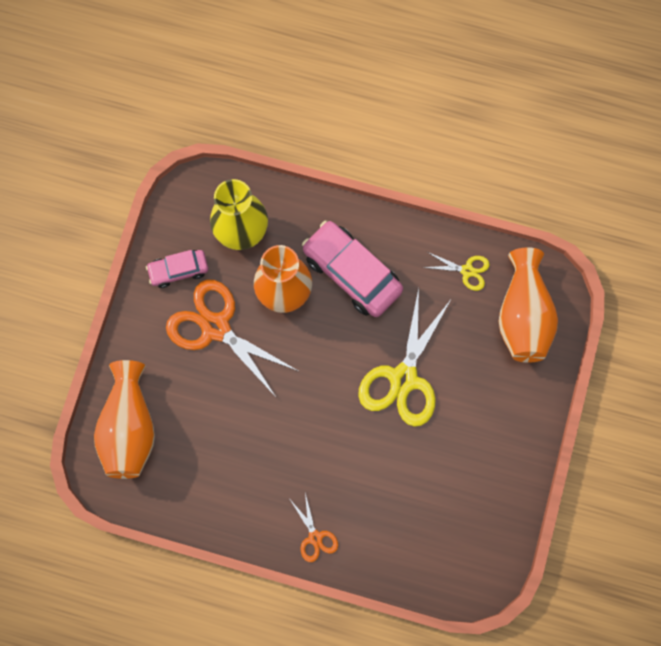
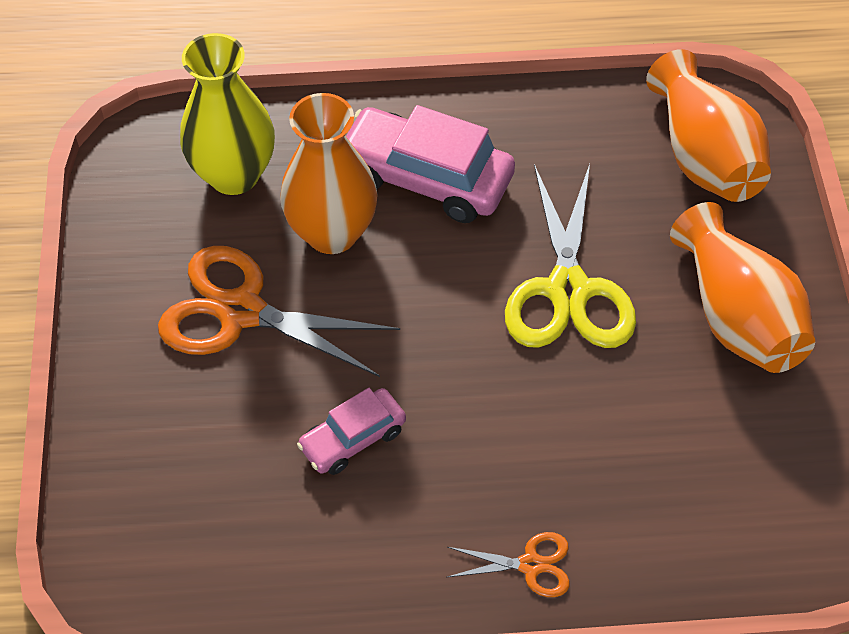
camera: 20 degrees left, 20 degrees down
orange vase [94,360,155,479] -> orange vase moved to [670,202,815,373]
pink car [146,250,208,288] -> pink car moved to [297,388,406,475]
orange scissors [291,493,338,562] -> orange scissors turned 45 degrees counterclockwise [447,532,570,597]
yellow scissors [422,252,490,291] -> none

